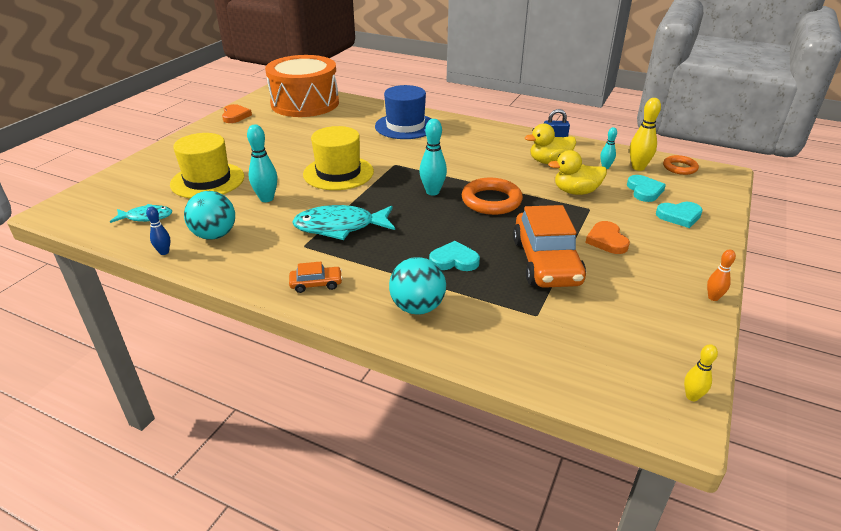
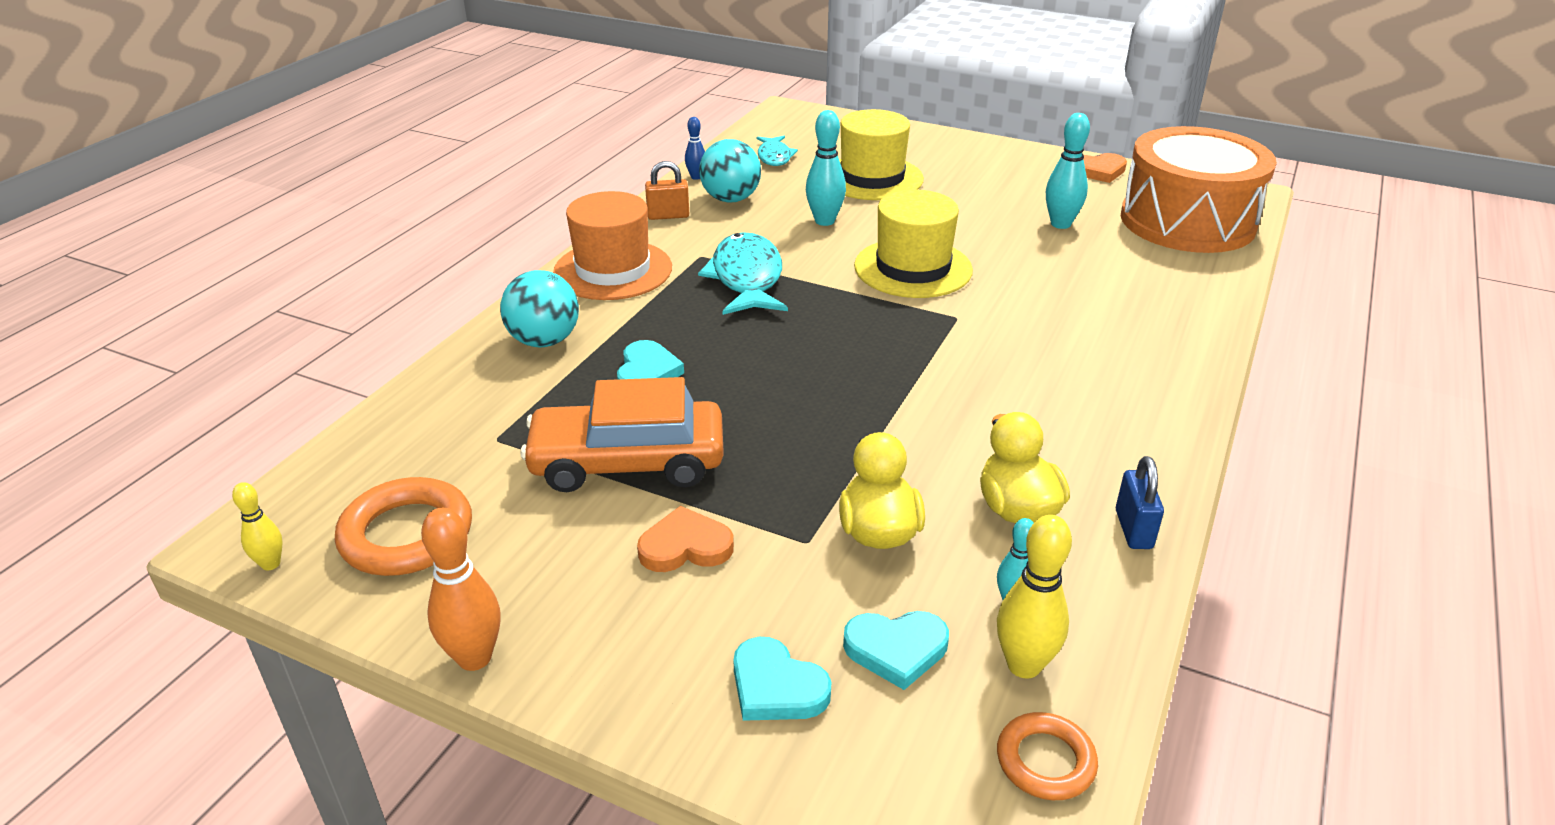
camera: 90 degrees right, 0 degrees up
orange car [289,262,343,293] -> orange hat [553,191,672,300]
blue hat [375,85,431,139] -> none
turquoise bowling pin [419,119,447,196] -> turquoise bowling pin moved to [1046,113,1090,229]
orange ring [462,178,523,215] -> orange ring moved to [335,477,472,576]
turquoise heart [656,202,703,228] -> turquoise heart turned 45 degrees counterclockwise [733,637,831,721]
orange bowling pin [707,249,736,301] -> orange bowling pin [421,508,501,671], size x1.70
none -> orange padlock [645,161,689,220]

